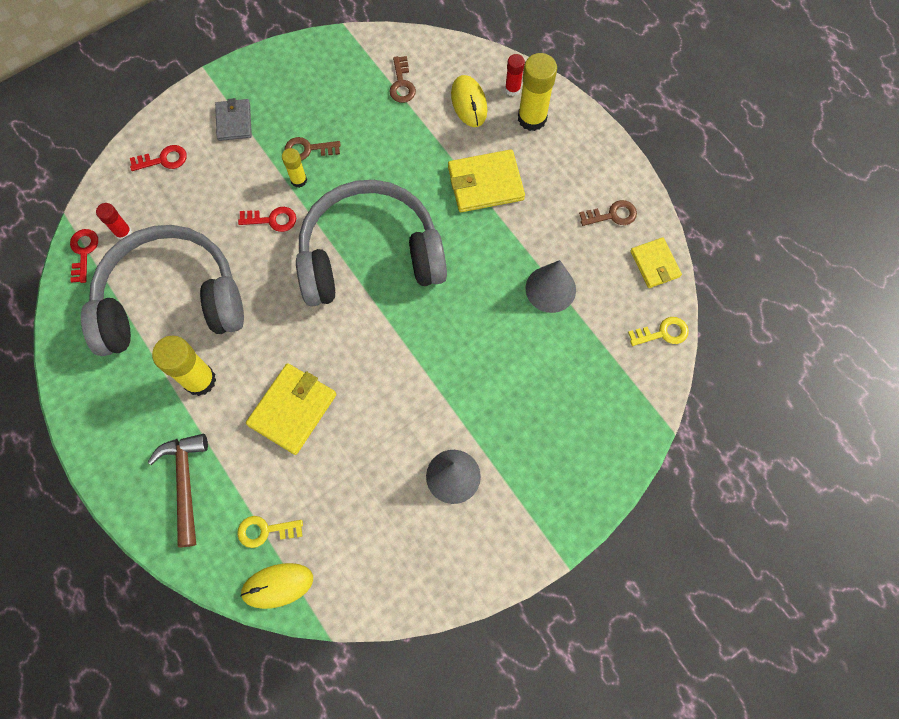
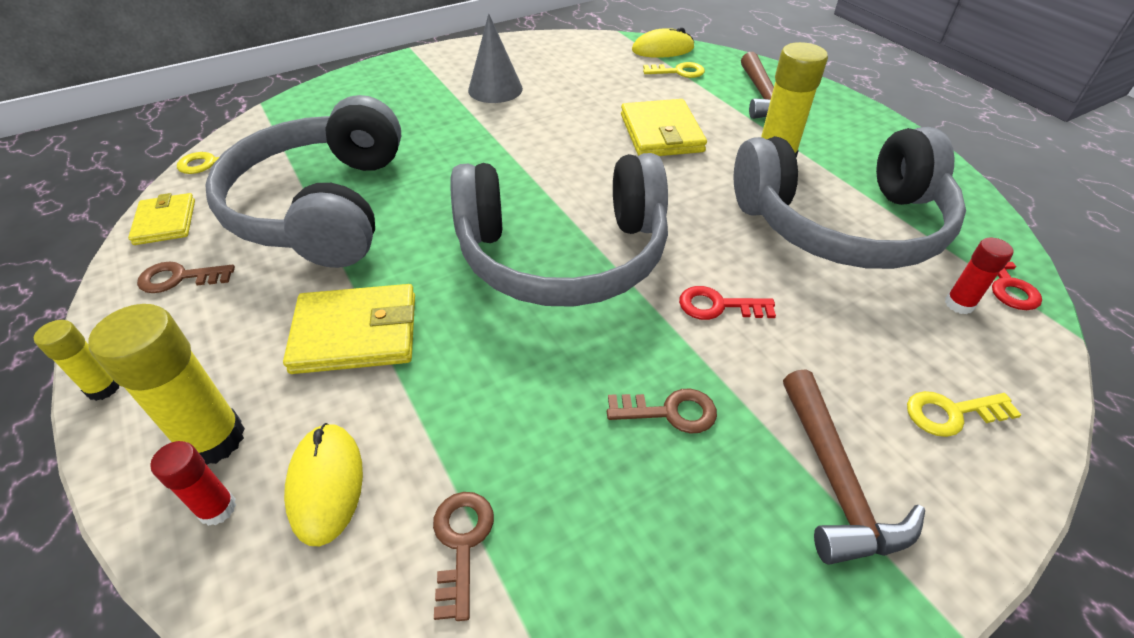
camera: 175 degrees left, 25 degrees down
red key [130,145,187,171] -> yellow key [907,391,1021,437]
grey wallet [215,98,252,141] -> brown hammer [783,369,925,565]
yellow wallet [246,363,336,455] -> yellow wallet turned 45 degrees counterclockwise [621,99,707,156]
yellow glue stick [282,148,307,188] -> yellow glue stick moved to [34,320,119,401]
grey cone [526,260,576,313] -> grey headphones [205,95,401,268]

